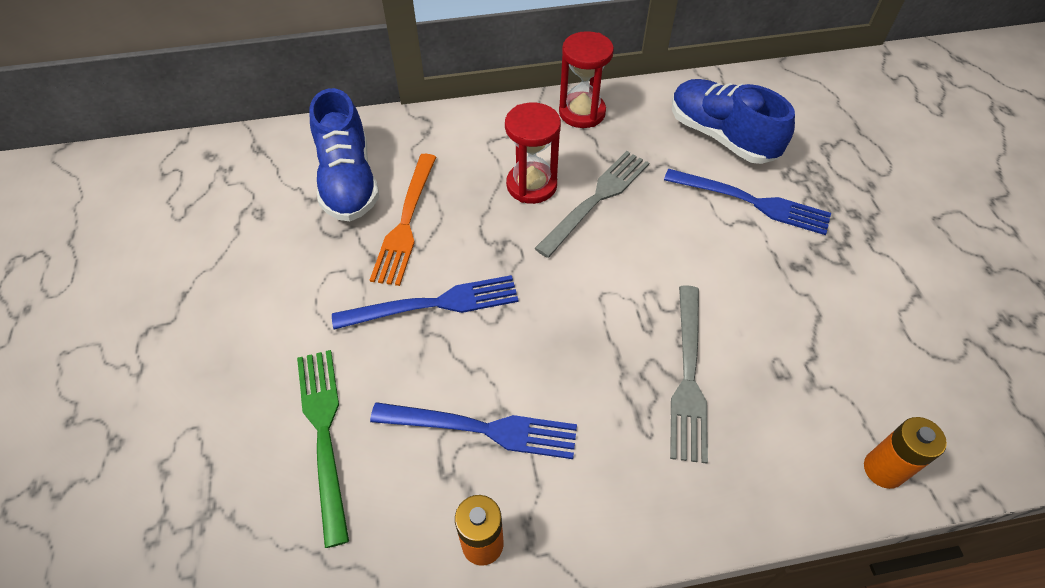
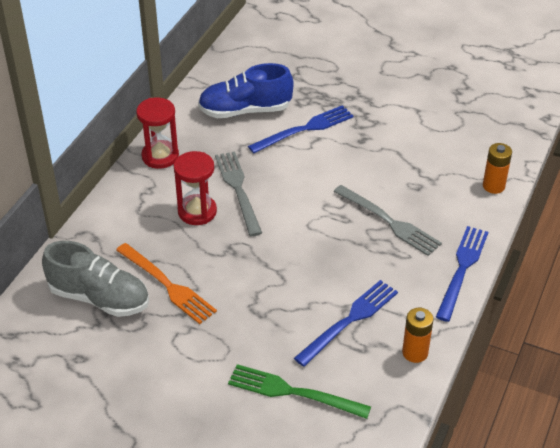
camera: 55 degrees left, 10 degrees down
blue shoe [309,88,379,221] -> grey shoe [42,241,149,317]
blue fork [332,275,519,330] -> blue fork moved to [436,226,488,322]

